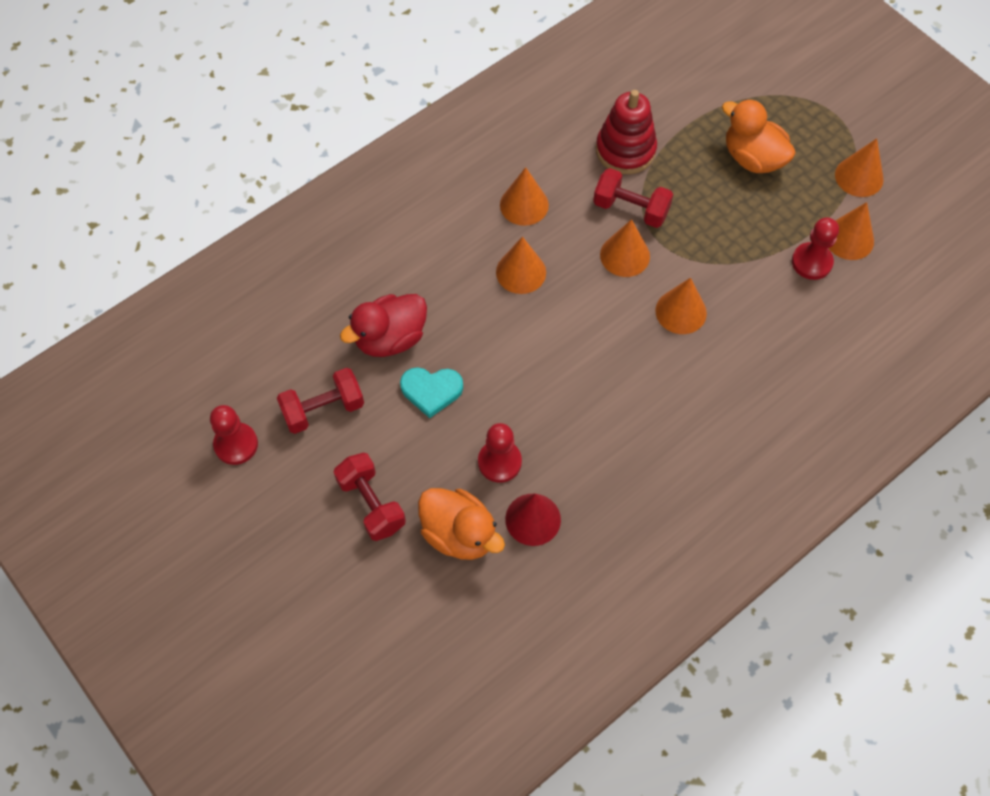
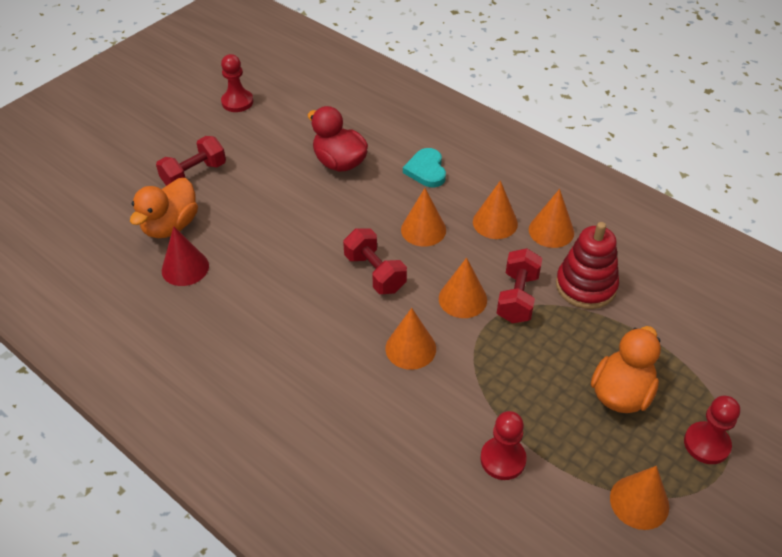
camera: 80 degrees right, 15 degrees down
red dumbbell [277,368,364,434] -> red dumbbell moved to [343,228,407,294]
turquoise heart [400,367,463,418] -> turquoise heart moved to [403,148,446,188]
red pawn [478,423,522,483] -> red pawn moved to [684,396,740,464]
orange cone [828,202,874,260] -> orange cone moved to [529,189,574,248]

